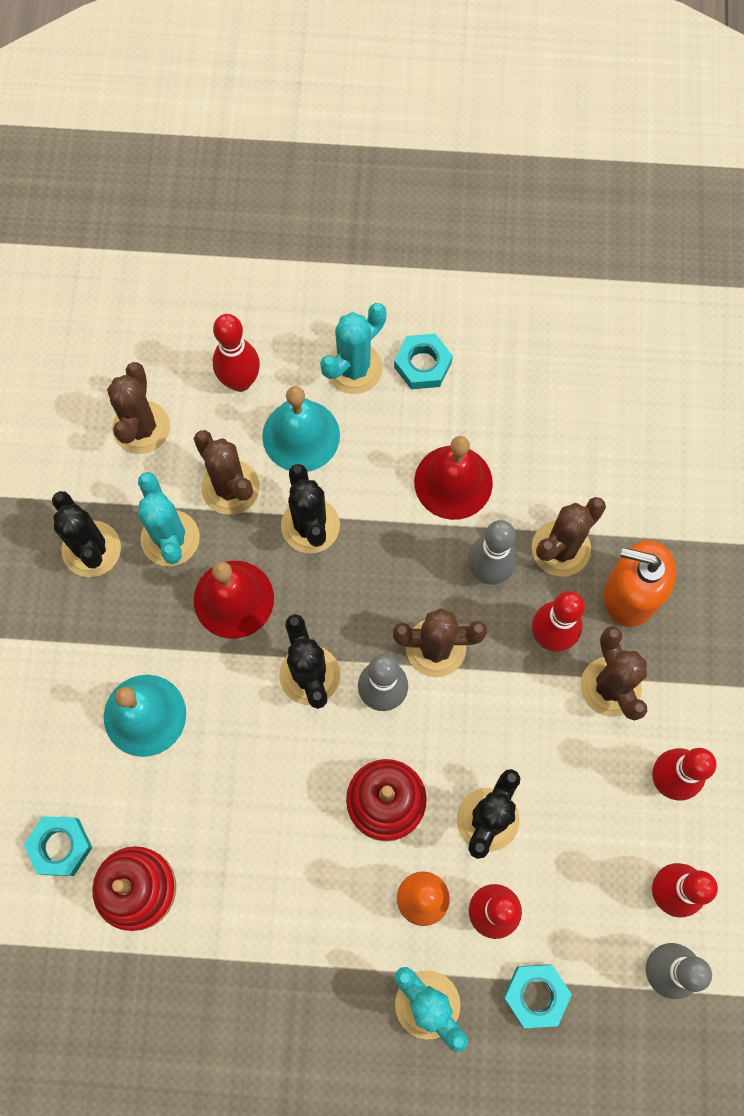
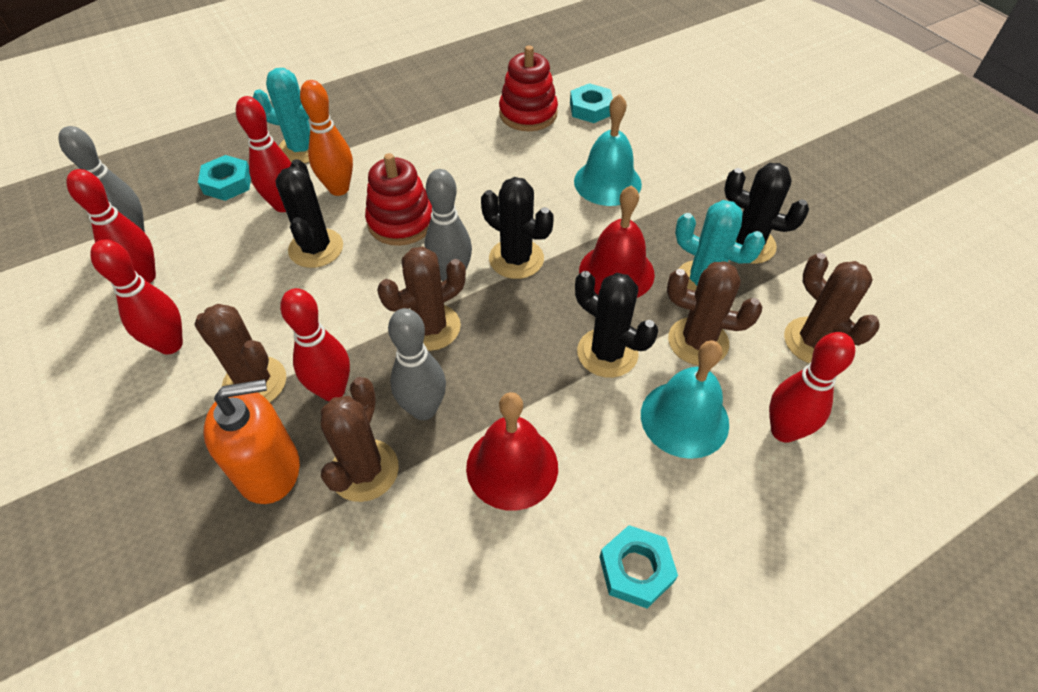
camera: 145 degrees right, 20 degrees down
turquoise cactus [320,303,387,394] -> none

